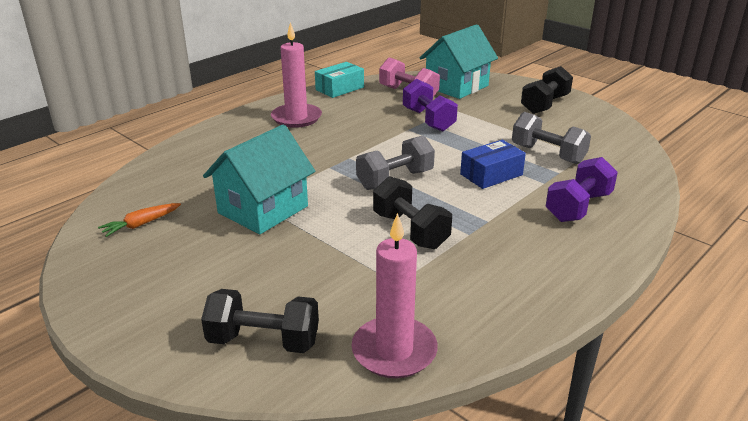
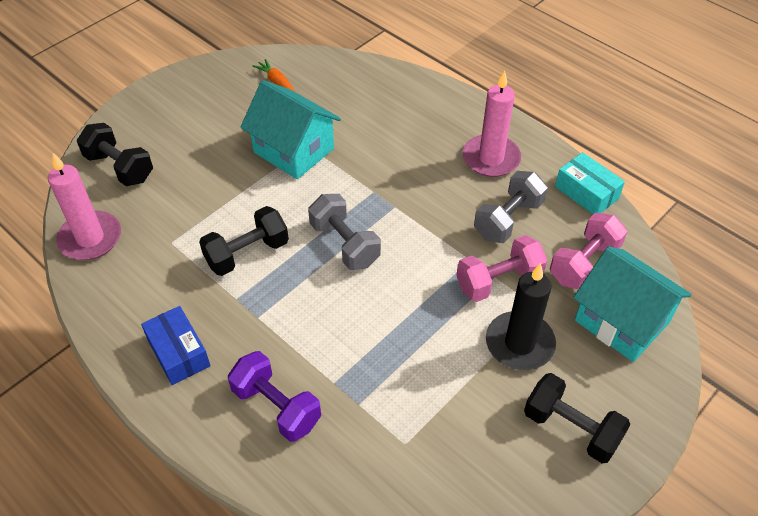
camera: 90 degrees right, 20 degrees up
black dumbbell [201,289,319,353] -> black dumbbell turned 60 degrees counterclockwise [77,123,153,186]
purple dumbbell [403,79,458,132] -> pink dumbbell [456,235,547,302]
blue box [460,140,526,189] -> blue box moved to [141,306,210,385]
grey dumbbell [512,112,591,164] -> grey dumbbell moved to [474,171,548,243]
none -> black candle [486,263,556,370]

